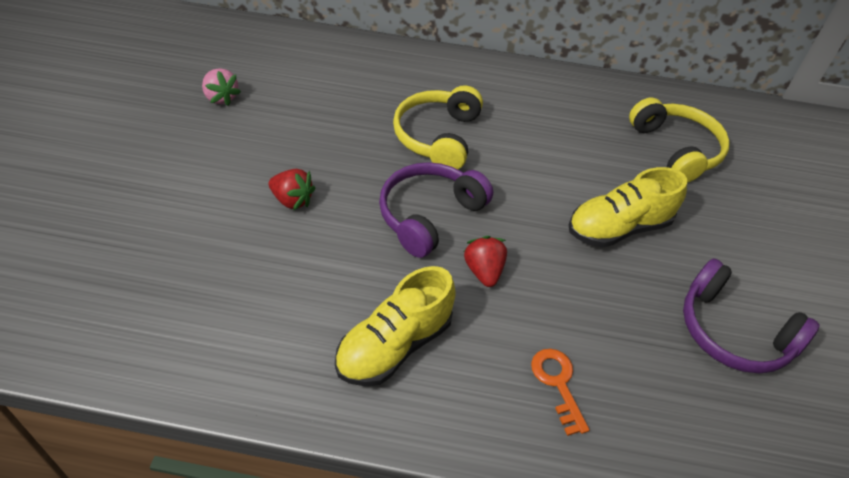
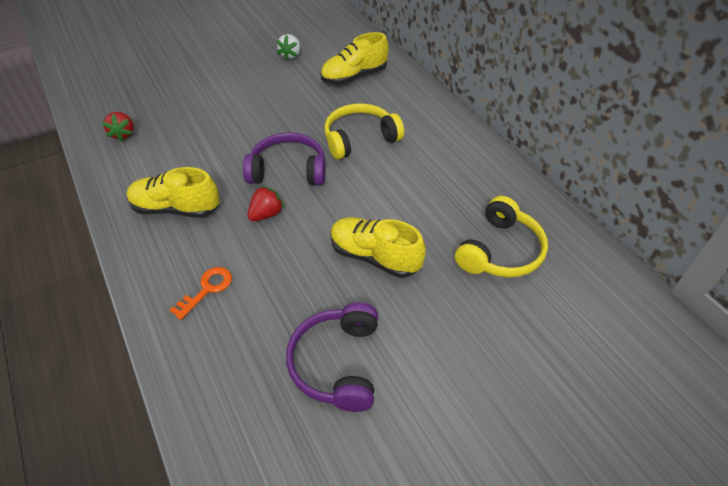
camera: 55 degrees right, 0 degrees up
pink strawberry [202,68,241,106] -> white strawberry [276,34,300,60]
red strawberry [269,169,315,210] -> red strawberry moved to [102,112,134,142]
none -> yellow shoe [320,32,389,85]

